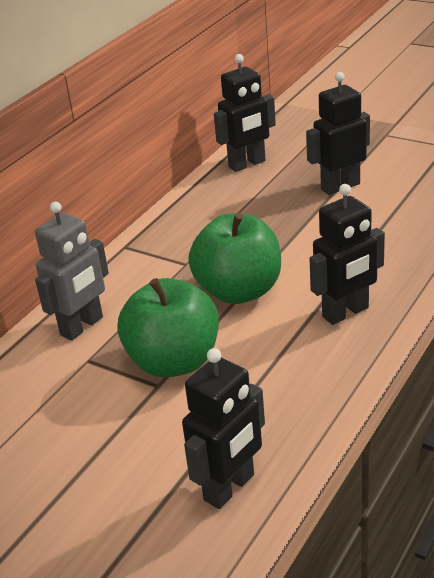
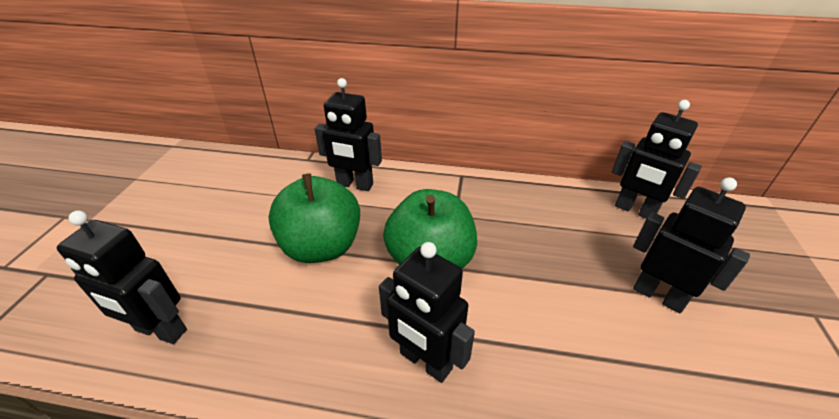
camera: 65 degrees right, 5 degrees up
grey robot [35,202,109,341] -> black robot [315,78,382,191]

